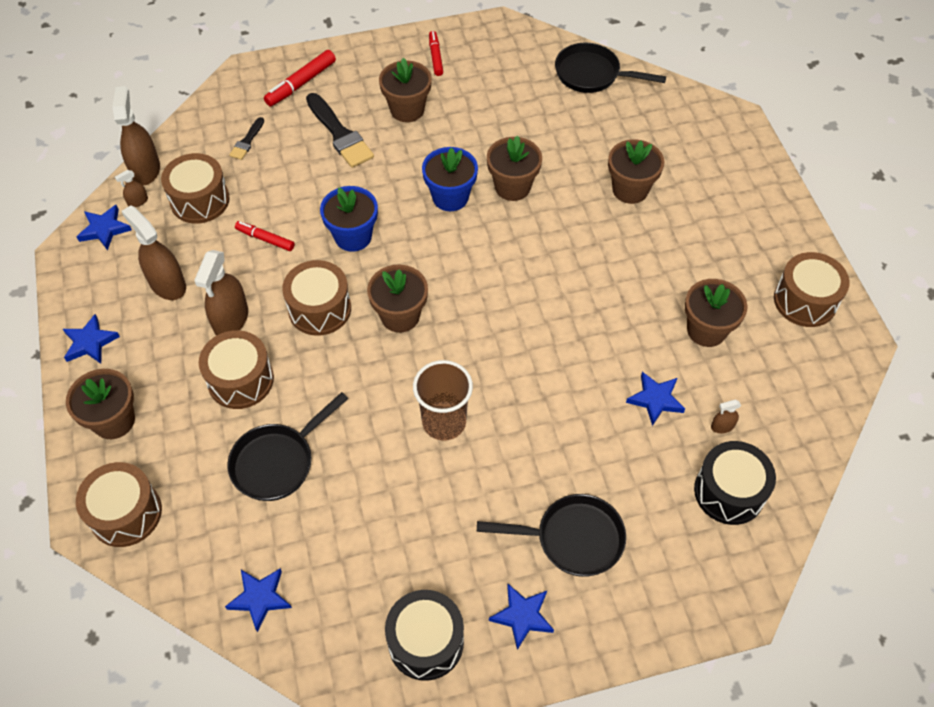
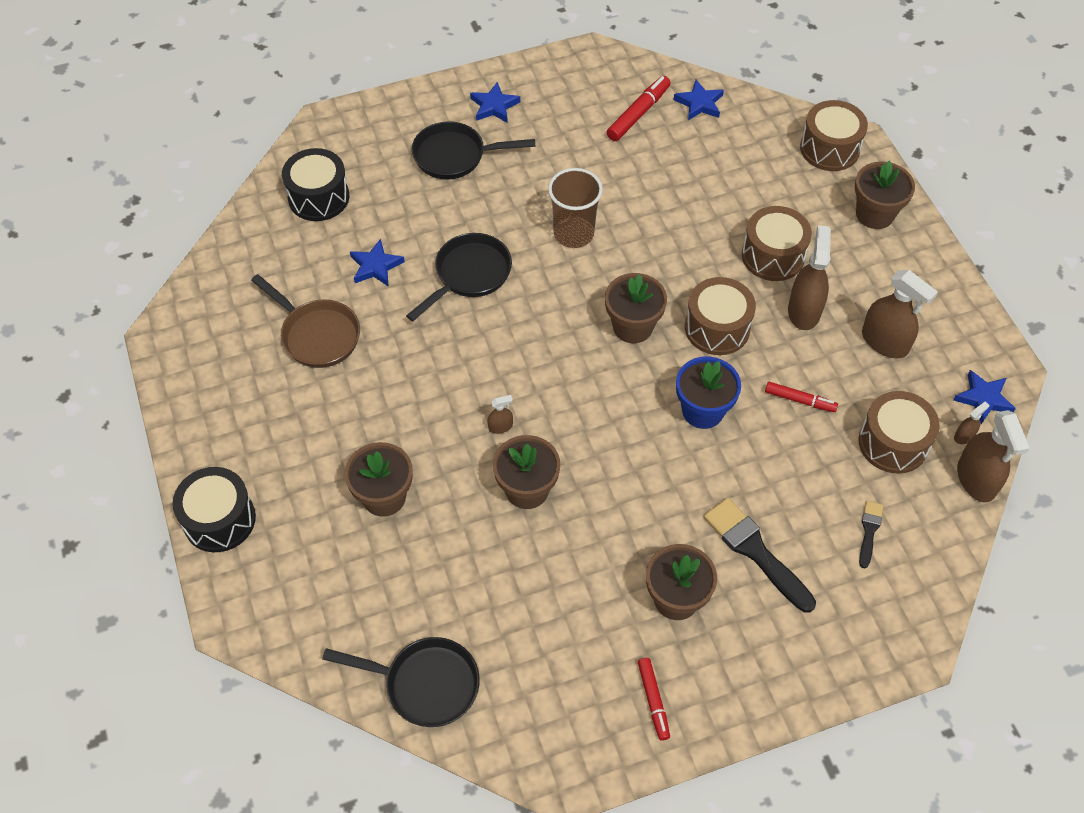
camera: 175 degrees right, 0 degrees up
blue star [63,314,120,364] -> none
black pan [227,392,348,501] -> black pan moved to [406,233,512,321]
red marker [264,50,336,106] -> red marker moved to [607,76,671,141]
black drum [385,590,464,681] -> black drum moved to [172,467,256,552]
blue flower pot [422,147,478,211] -> none
brown flower pot [685,279,748,347] -> brown pan [251,274,360,368]
brown spray bottle [711,400,741,433] -> brown spray bottle moved to [487,395,513,434]
brown drum [774,252,850,327] -> none

